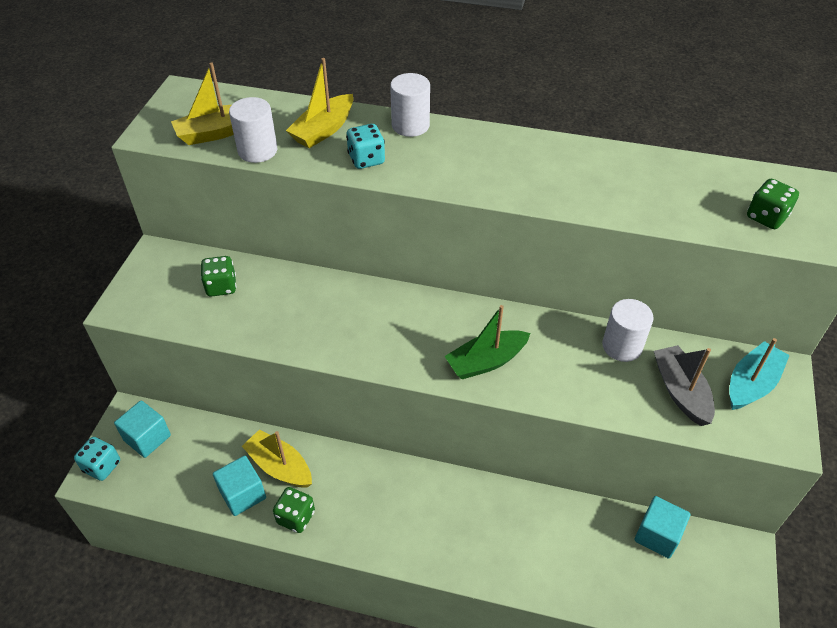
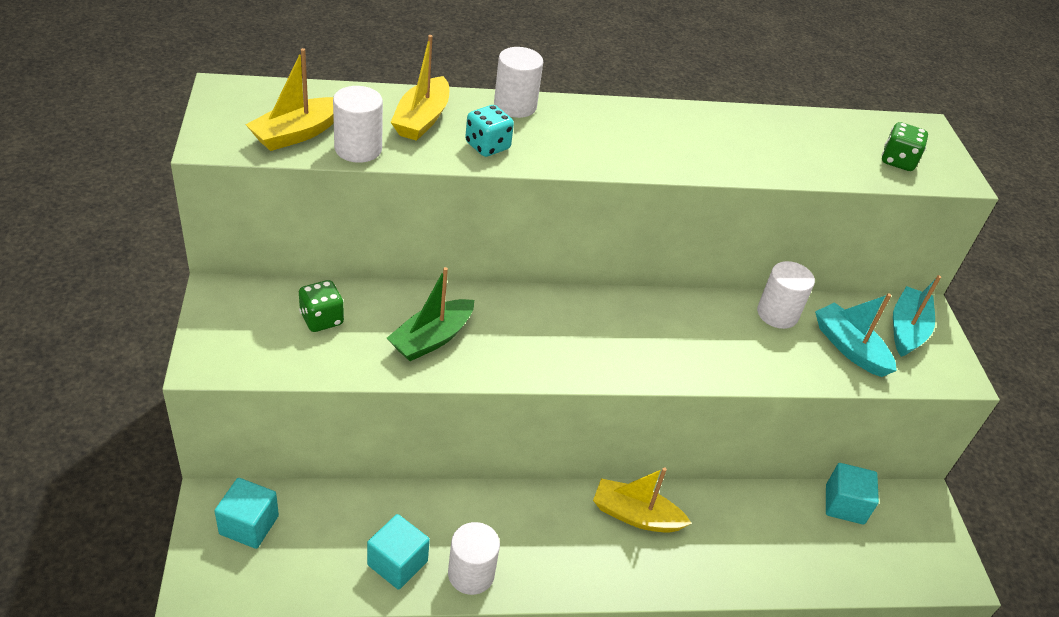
camera: 25 degrees left, 5 degrees down
turquoise dice [74,437,120,481] -> none
yellow boat [242,430,312,488] -> yellow boat moved to [593,467,692,533]
green dice [273,487,315,533] -> white cylinder [448,522,500,595]
green boat [445,305,530,379] -> green boat moved to [387,267,474,361]
grey boat [654,345,715,426] -> turquoise boat [815,293,897,377]

